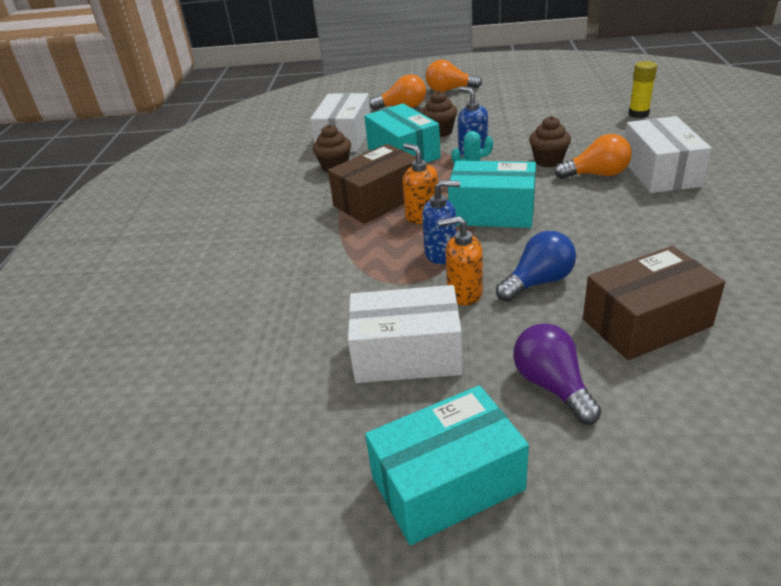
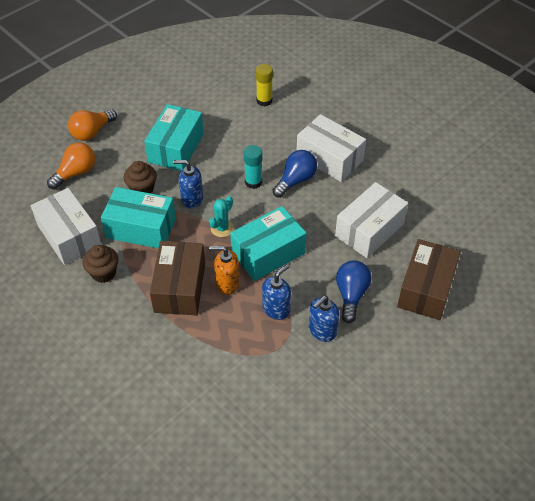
camera: 50 degrees left, 15 degrees up
white box [348,285,463,383] -> white box moved to [335,182,408,258]
turquoise box [365,385,529,545] -> turquoise box moved to [144,104,204,171]
orange soap dispenser [438,216,483,306] -> blue soap dispenser [309,296,339,342]
purple light bulb [513,323,602,425] -> none
brown cupcake [529,116,571,167] -> turquoise glue stick [244,145,262,189]
orange light bulb [554,134,632,179] -> blue light bulb [272,150,317,198]

